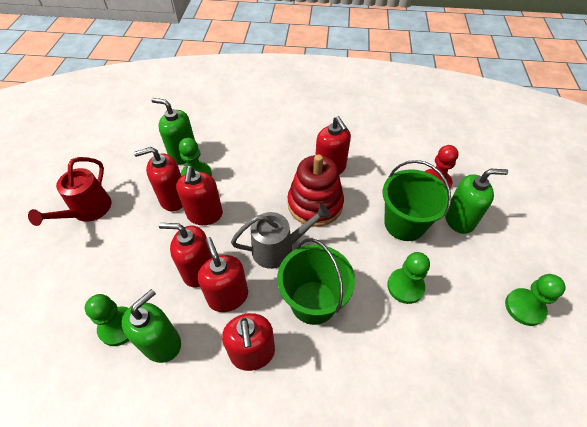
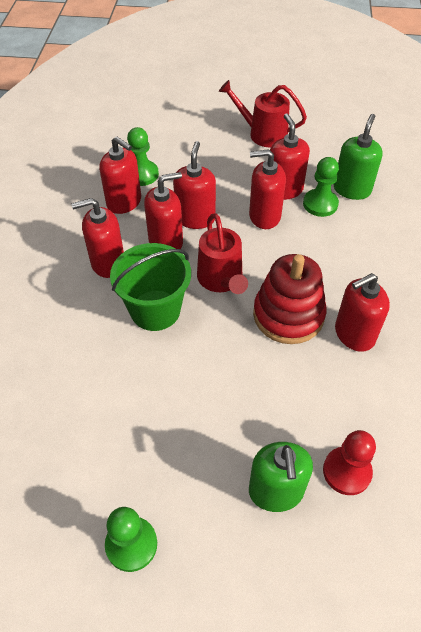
camera: 90 degrees right, 0 degrees up
green soap dispenser [122,289,181,363] -> red soap dispenser [99,137,141,214]
grey watering can [231,204,331,269] -> red watering can [197,213,248,294]
green bucket [383,160,451,241] -> none
green pawn [387,252,430,304] -> none

